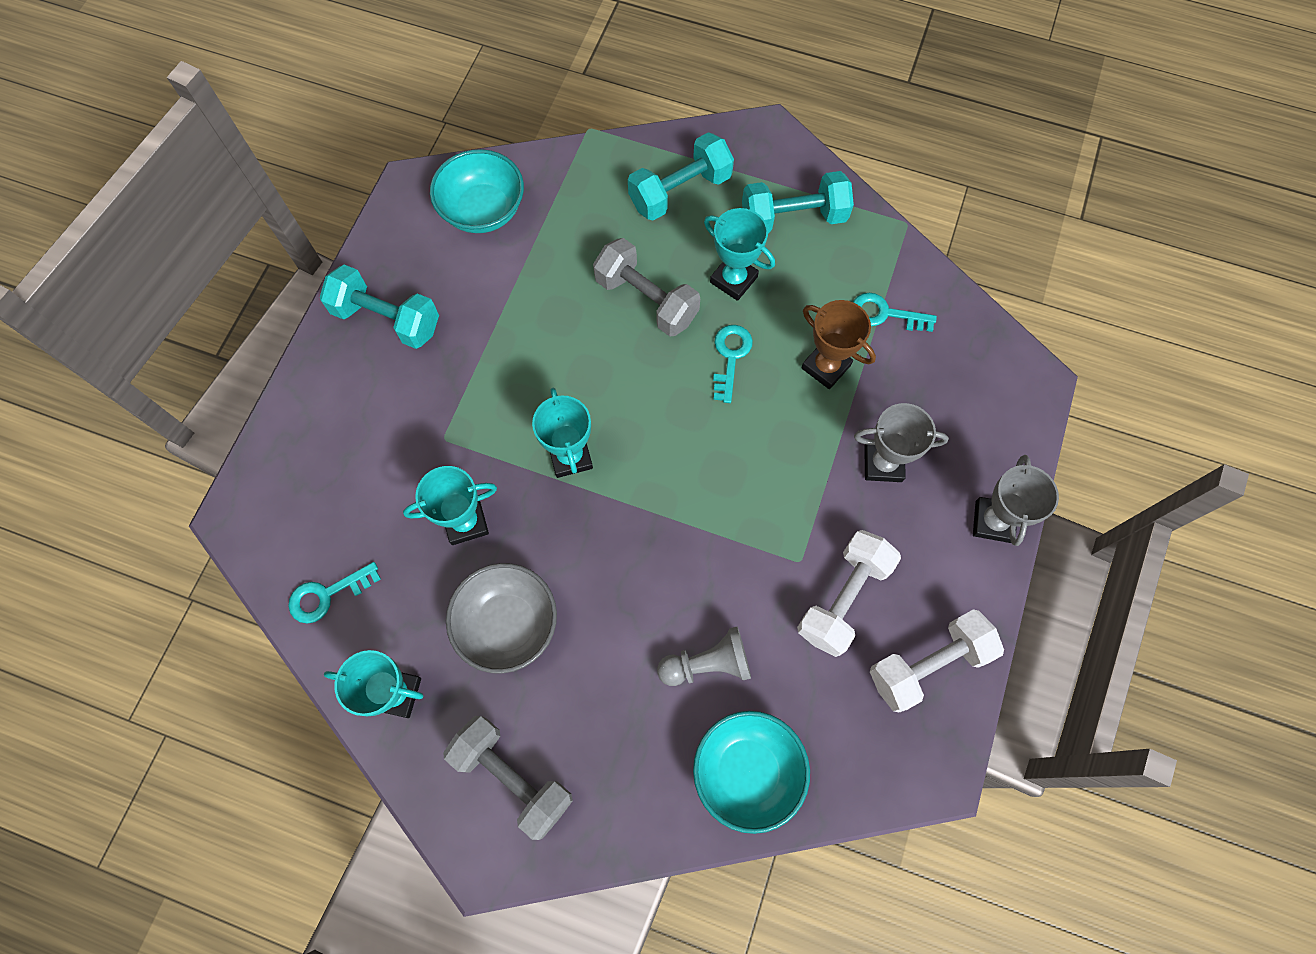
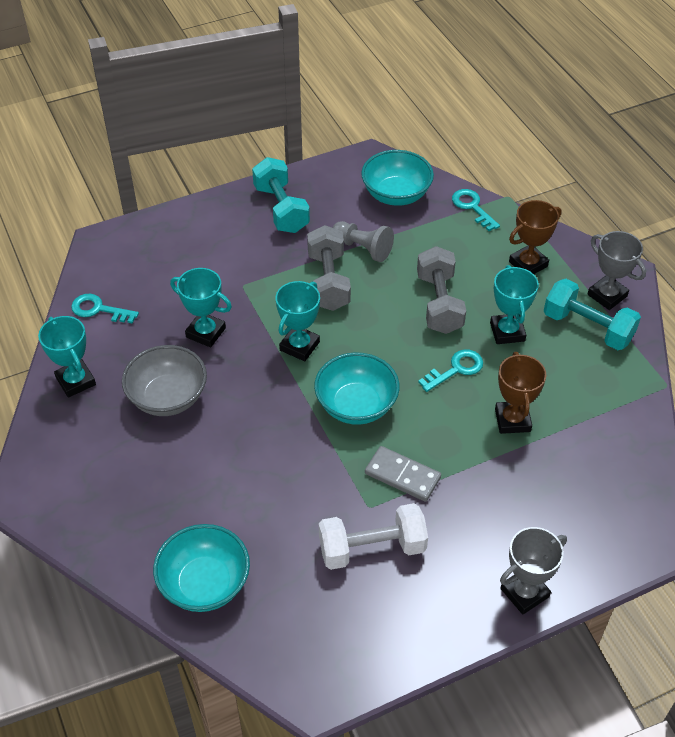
camera: 45 degrees right, 20 degrees down
grey dumbbell [443,716,573,840] -> grey dumbbell moved to [307,225,351,311]
turquoise dumbbell [628,132,734,221] -> brown trophy [509,200,562,274]
grey pawn [657,626,751,686] -> grey pawn moved to [333,221,394,262]
turquoise key [853,293,937,332] -> turquoise key moved to [452,189,500,231]
grey trophy [854,403,949,482] -> grey trophy moved to [587,231,646,310]
white dumbbell [870,609,1004,712] -> none
none -> turquoise bowl [314,353,400,425]
none -> grey domino [365,446,441,502]

